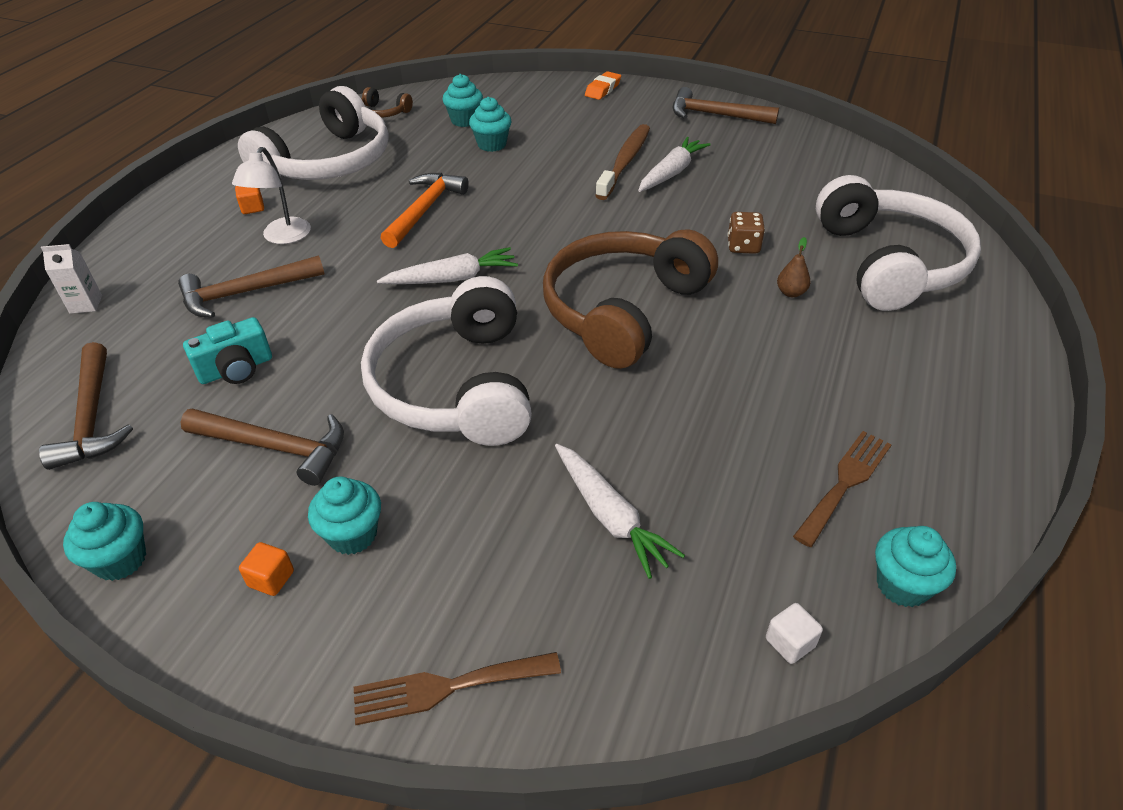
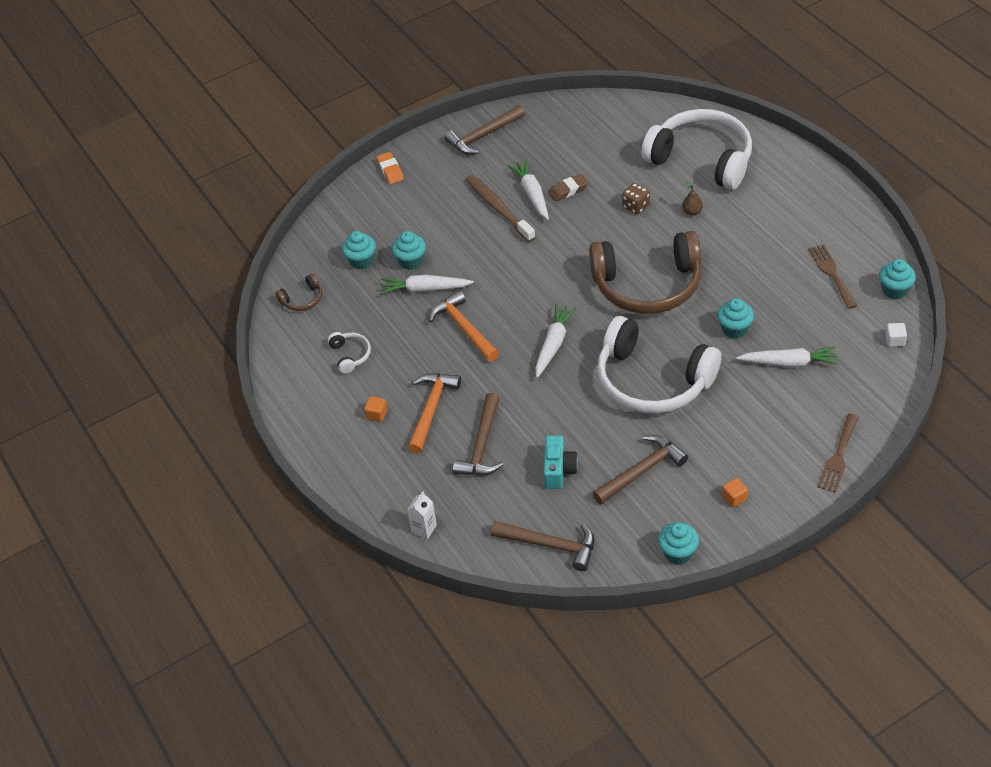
camera: 50 degrees left, 5 degrees up
white lamp [232,147,311,244] -> orange hammer [408,373,461,454]
white headphones [238,86,389,180] -> white headphones [328,332,371,373], size x0.40
turquoise cupcake [308,476,381,555] -> turquoise cupcake moved to [717,298,754,339]
brown headphones [543,229,718,369] -> brown headphones turned 75 degrees counterclockwise [589,231,701,314]
none -> white carrot [380,275,474,294]
none -> brown eraser [548,174,589,202]

